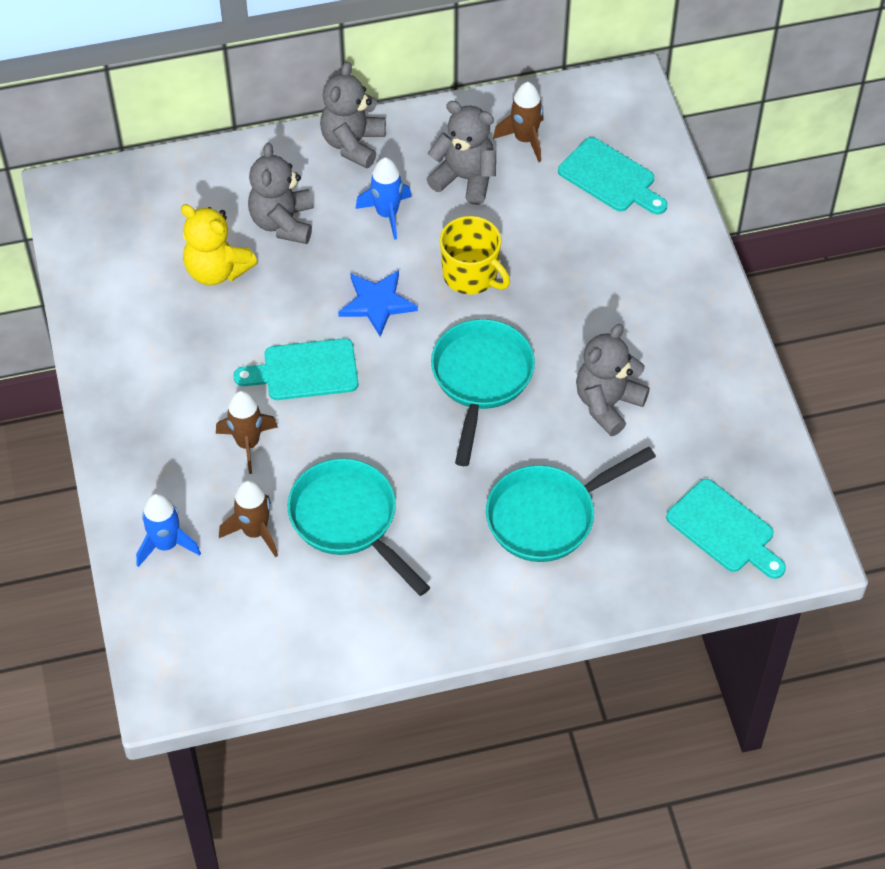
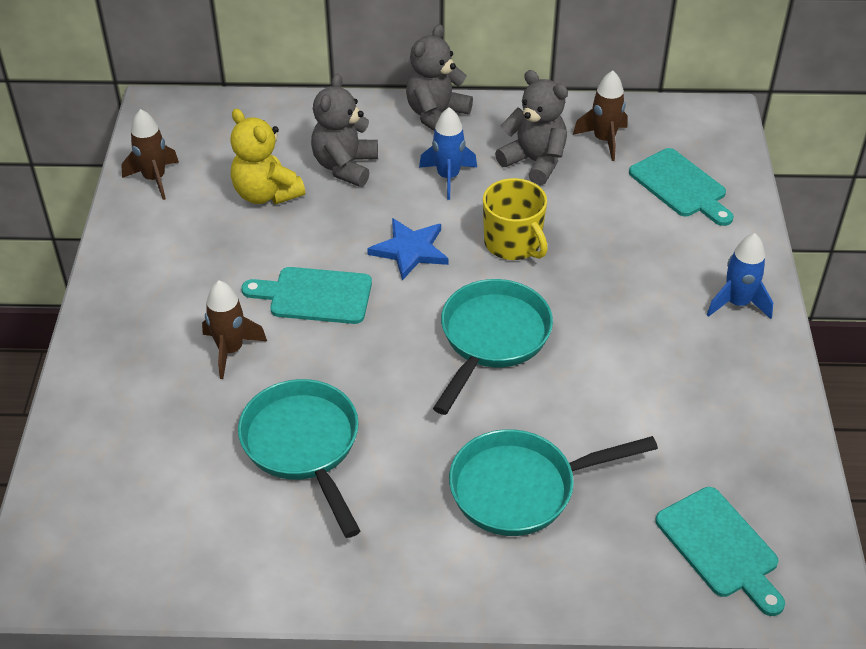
camera: 15 degrees right, 10 degrees down
blue rocket [136,493,201,567] -> blue rocket moved to [707,233,773,319]
brown rocket [219,480,278,557] -> brown rocket moved to [121,109,179,200]
grey teddy bear [576,324,650,436] -> none

